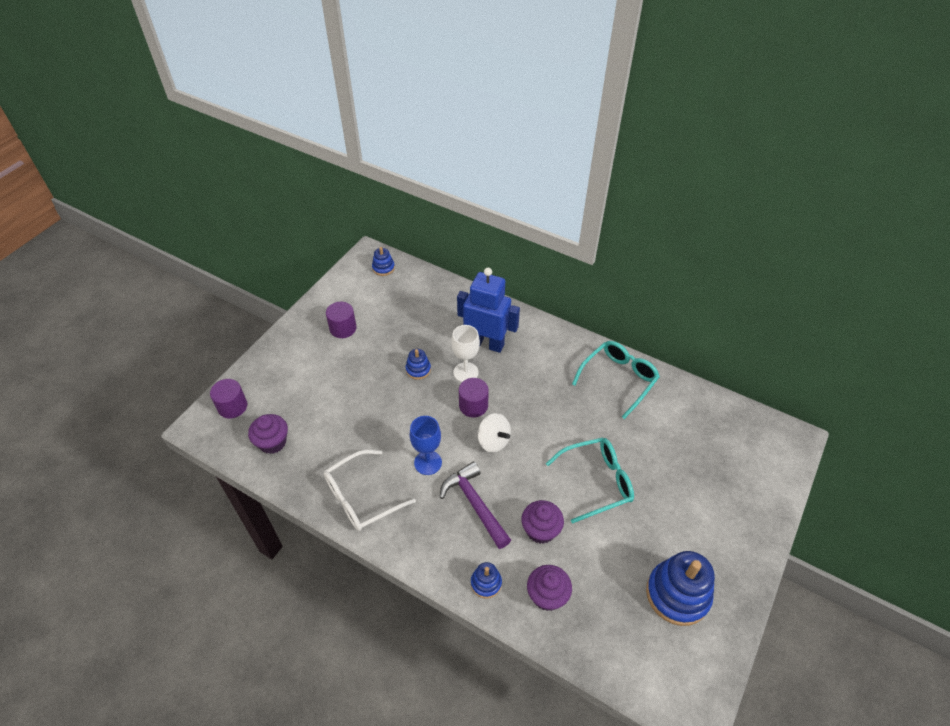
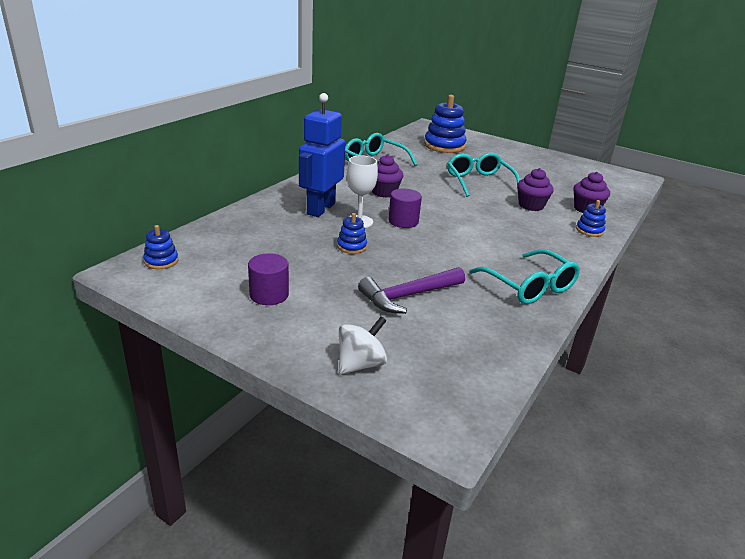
camera: 90 degrees left, 20 degrees down
purple cylinder [210,379,247,419] -> none
purple cupcake [248,414,288,454] -> purple cupcake moved to [372,155,404,198]
white glasses [324,450,416,531] -> turquoise glasses [469,249,580,304]
blue goblet [410,416,442,475] -> none
purple hammer [440,461,511,549] -> purple hammer moved to [358,267,465,314]
white spinning top [477,413,511,453] -> white spinning top moved to [339,316,387,374]
blue stacking toy [646,551,715,626] -> blue stacking toy moved to [424,95,466,153]

